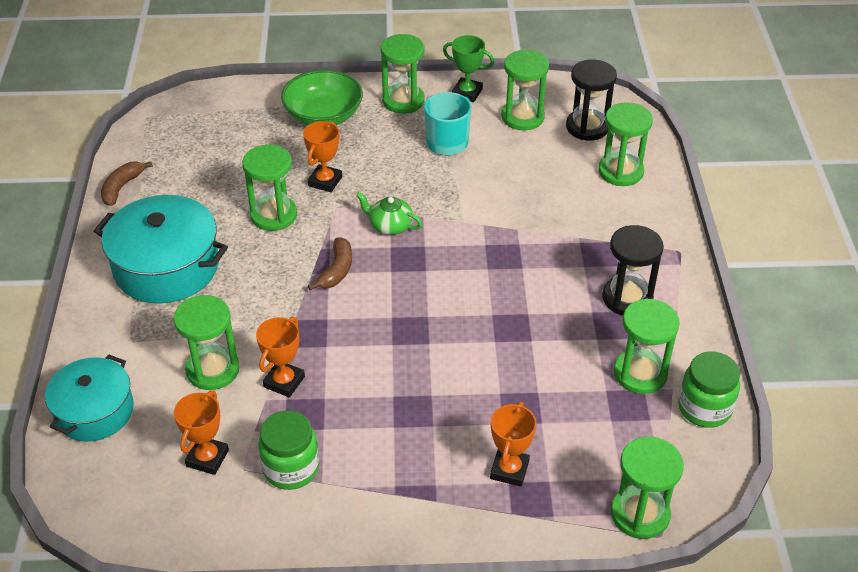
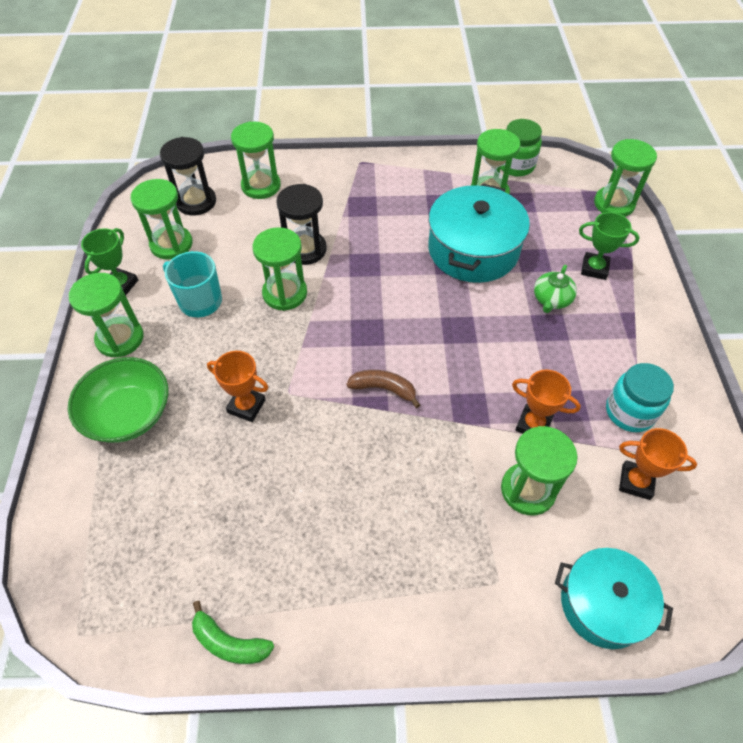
camera: 90 degrees left, 10 degrees up
turquoise pot [94,195,228,304] -> turquoise pot moved to [428,183,530,283]
brown banana [101,161,153,206] -> green banana [192,601,274,664]
green hourglass [242,145,297,231] -> green hourglass moved to [252,227,307,311]
green jar [258,411,319,490] -> turquoise jar [606,363,674,432]
green teapot [356,192,423,235] -> green teapot moved to [534,265,577,313]
orange trophy [490,402,537,487] -> green trophy [579,212,640,280]
black hourglass [602,225,664,315] -> black hourglass moved to [276,184,327,265]

